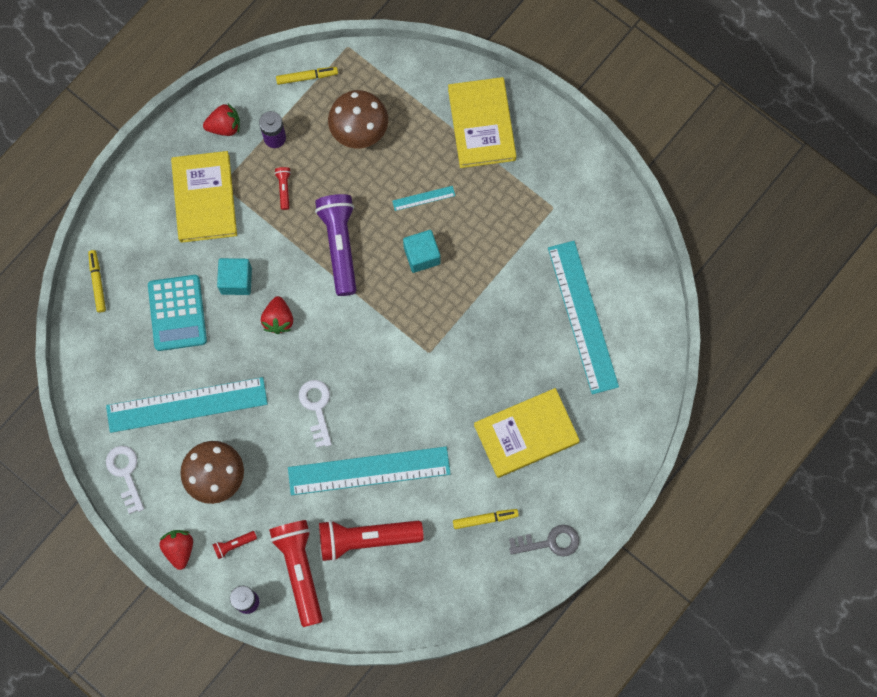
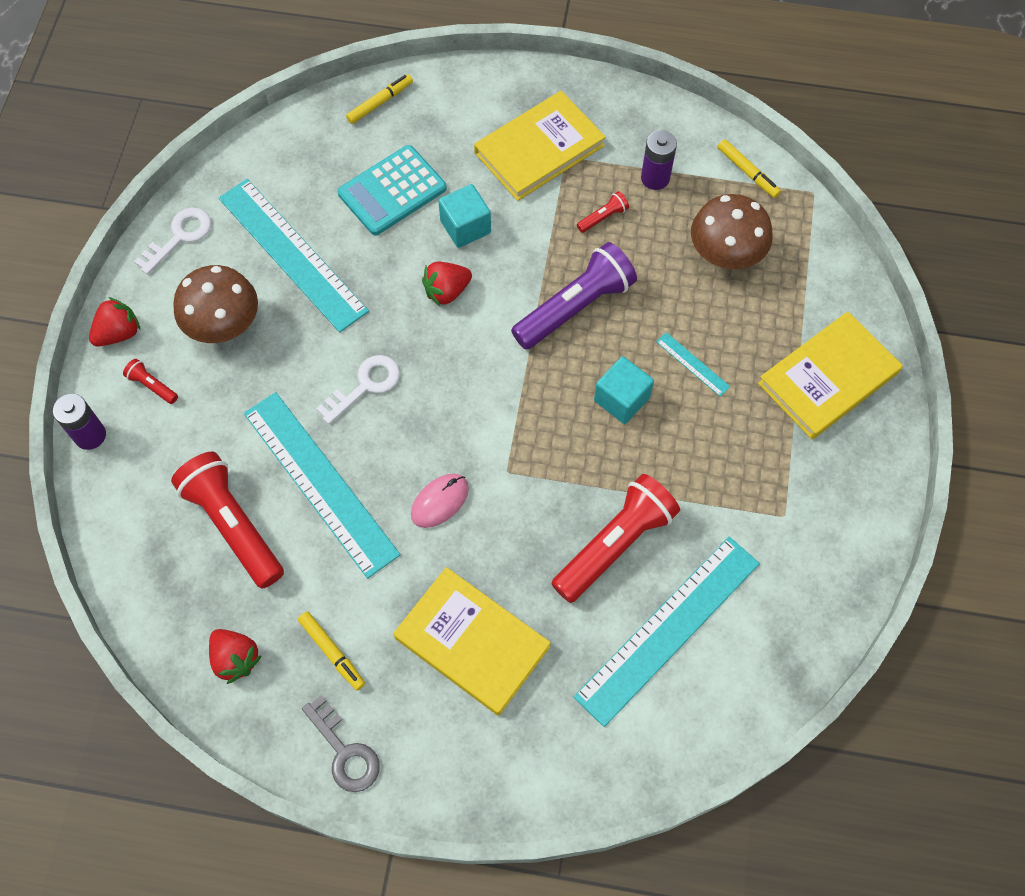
camera: 60 degrees right, 10 degrees down
red strawberry [203,104,240,136] -> red strawberry moved to [209,629,261,684]
red flashlight [269,520,323,627] -> red flashlight moved to [551,474,680,603]
none -> pink mouse [411,474,469,528]

